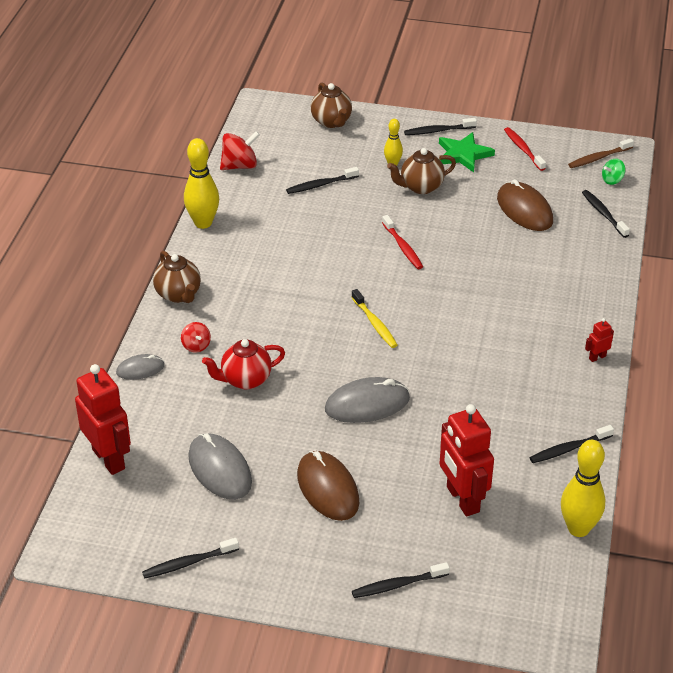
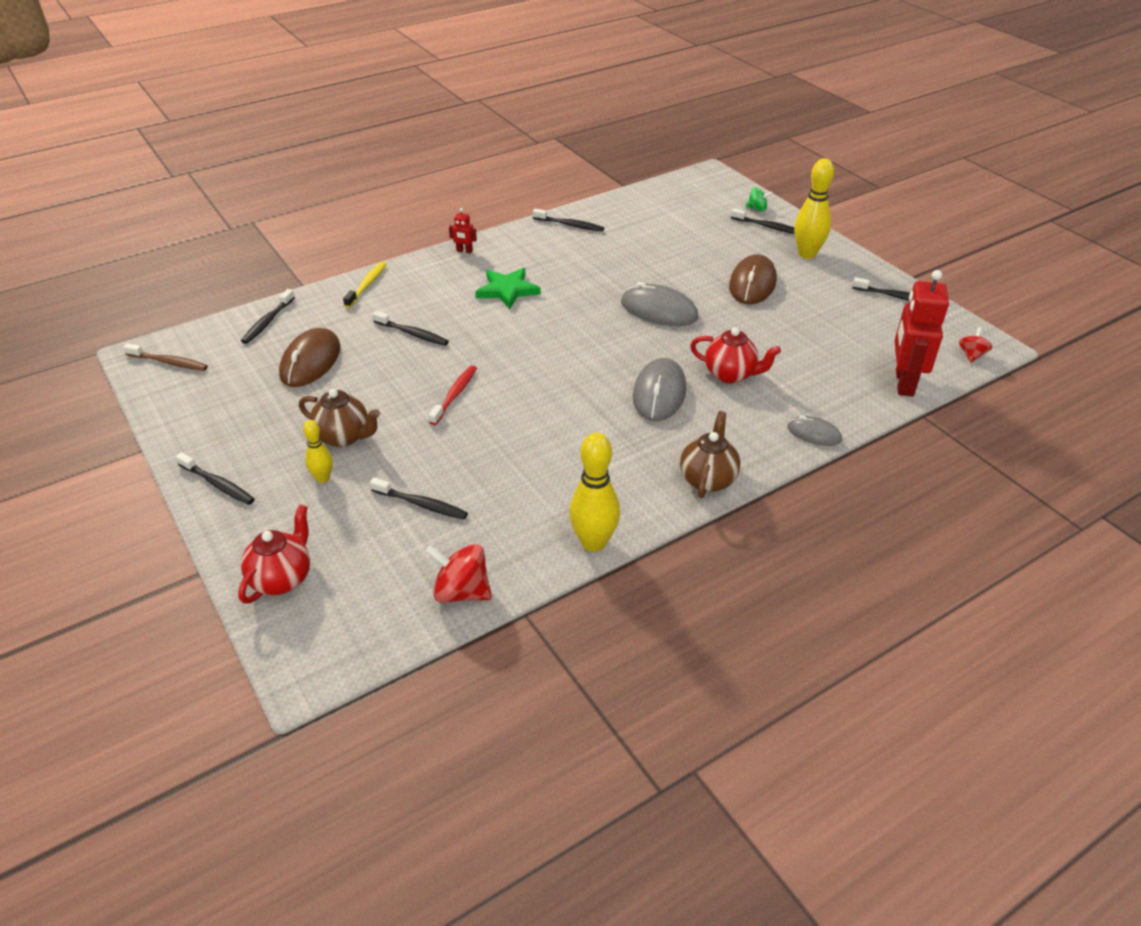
camera: 135 degrees left, 0 degrees up
red spinning top [181,322,211,353] -> red spinning top moved to [959,327,992,363]
grey mouse [188,433,252,500] -> grey mouse moved to [633,358,686,421]
brown teapot [311,83,352,128] -> red teapot [238,505,310,604]
yellow toothbrush [351,289,397,348] -> yellow toothbrush moved to [343,261,387,308]
green star [439,132,495,172] -> green star moved to [475,268,541,309]
red robot [440,404,494,516] -> none
red toothbrush [504,127,546,171] -> none
yellow bowling pin [561,440,605,537] -> yellow bowling pin moved to [794,158,834,259]
green spinning top [602,159,625,185] -> green spinning top moved to [746,187,773,212]
none -> black toothbrush [372,311,449,346]

